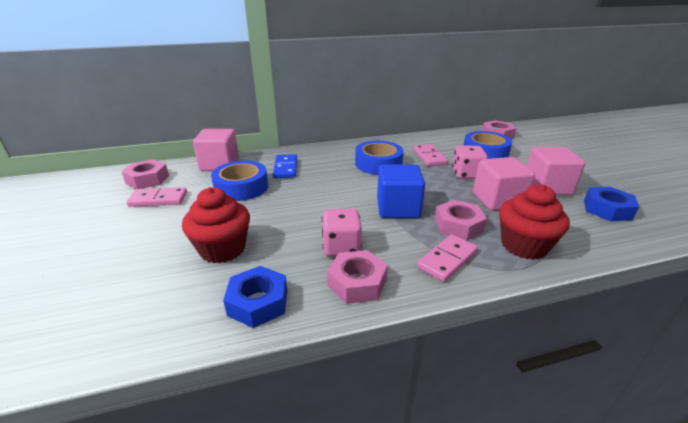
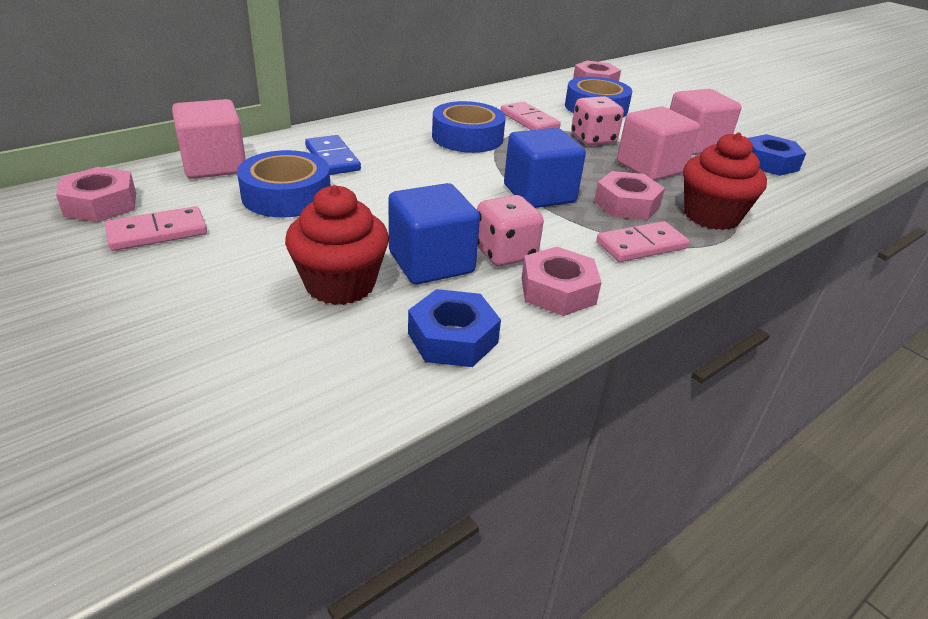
camera: 25 degrees left, 5 degrees up
pink domino [417,234,478,282] -> pink domino turned 45 degrees clockwise [596,221,689,262]
none -> blue cube [388,183,480,284]

